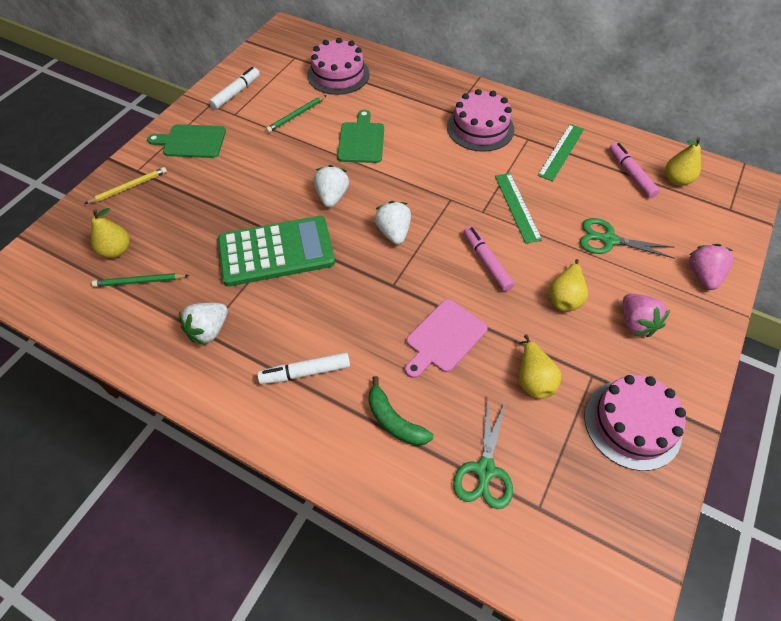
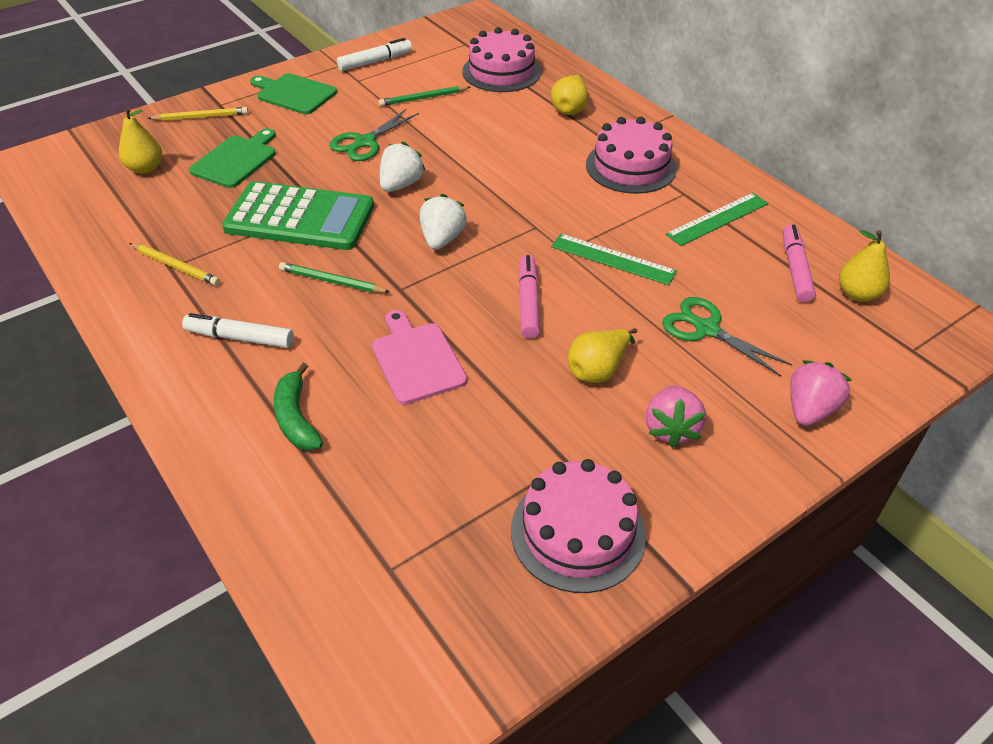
camera: 25 degrees right, 10 degrees down
green pencil [92,273,189,287] -> green pencil moved to [279,262,390,293]
white strawberry [179,303,228,345] -> yellow pencil [129,243,220,286]
green cutting board [337,110,384,163] -> green cutting board moved to [189,128,276,188]
pink cutting board [405,299,488,378] -> pink cutting board turned 90 degrees clockwise [372,310,467,404]
green scissors [453,396,513,509] -> green scissors moved to [330,108,419,161]
green ruler [495,173,542,244] -> green ruler turned 75 degrees counterclockwise [551,234,677,285]
yellow pear [519,334,561,399] -> yellow pear moved to [551,75,588,115]

